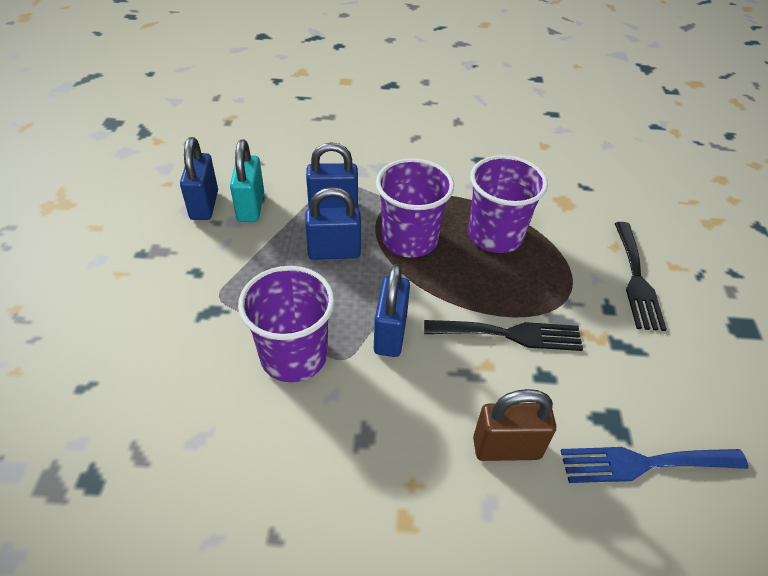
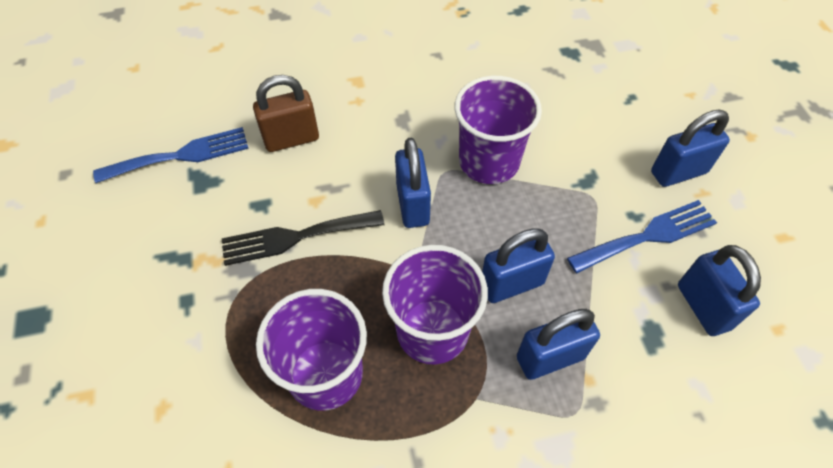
camera: 165 degrees right, 10 degrees up
turquoise padlock [230,140,264,222] -> none
black fork [614,222,667,331] -> none
none -> blue fork [567,200,717,273]
none -> blue padlock [651,110,730,187]

